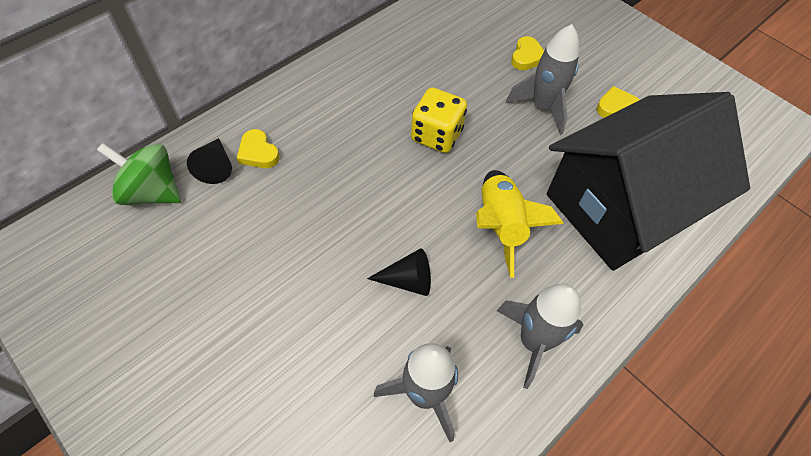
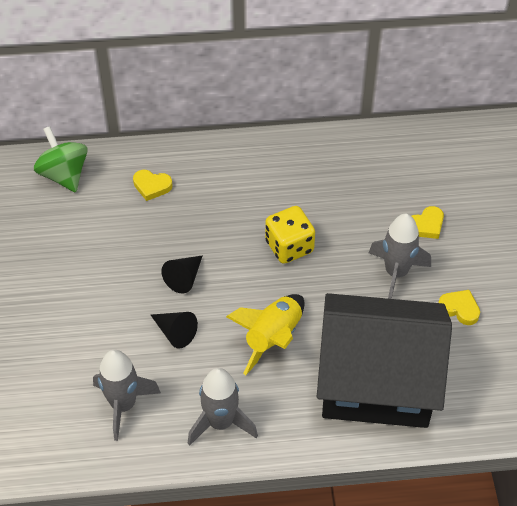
camera: 40 degrees right, 5 degrees down
black cone [187,138,232,184] -> black cone moved to [161,255,203,293]
yellow heart [237,129,280,168] -> yellow heart turned 75 degrees counterclockwise [133,170,173,201]

